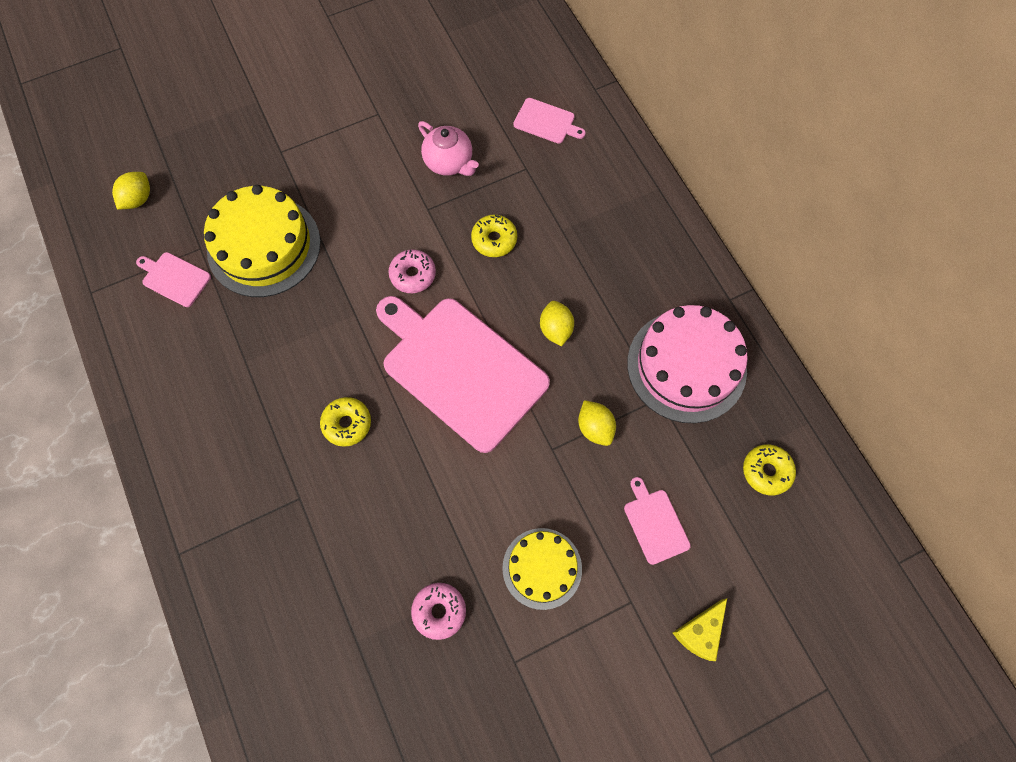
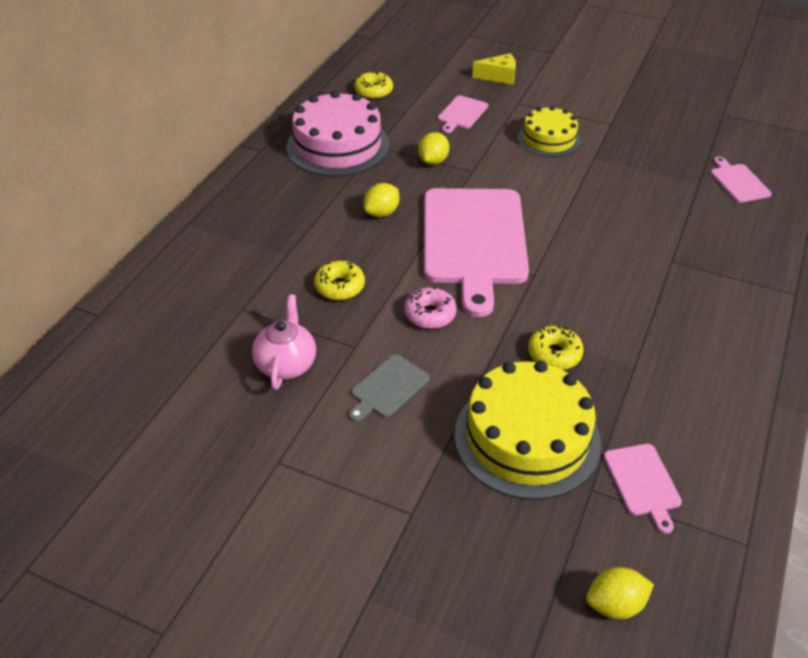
camera: 130 degrees left, 25 degrees down
yellow donut [320,397,371,447] -> yellow donut moved to [528,326,584,370]
pink donut [411,583,466,640] -> none
pink cutting board [513,98,586,144] -> pink cutting board moved to [710,157,772,203]
none -> grey cutting board [349,354,430,422]

